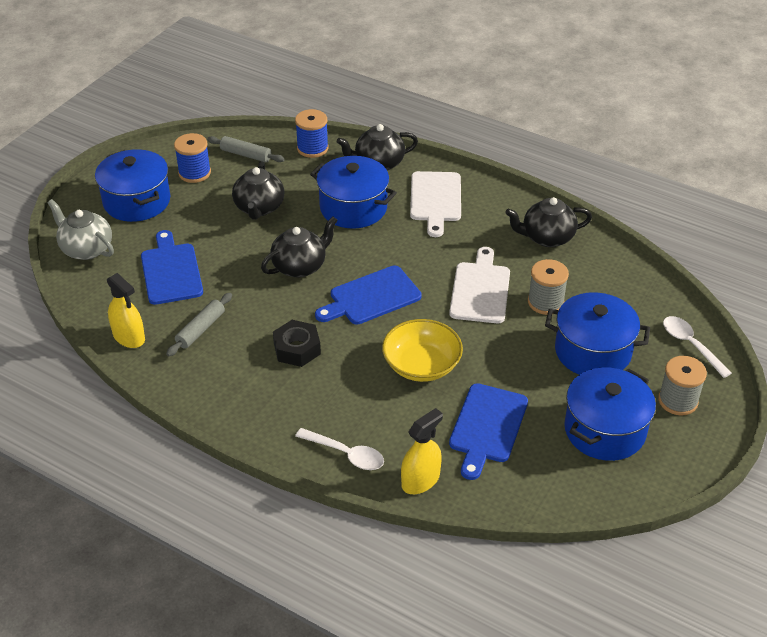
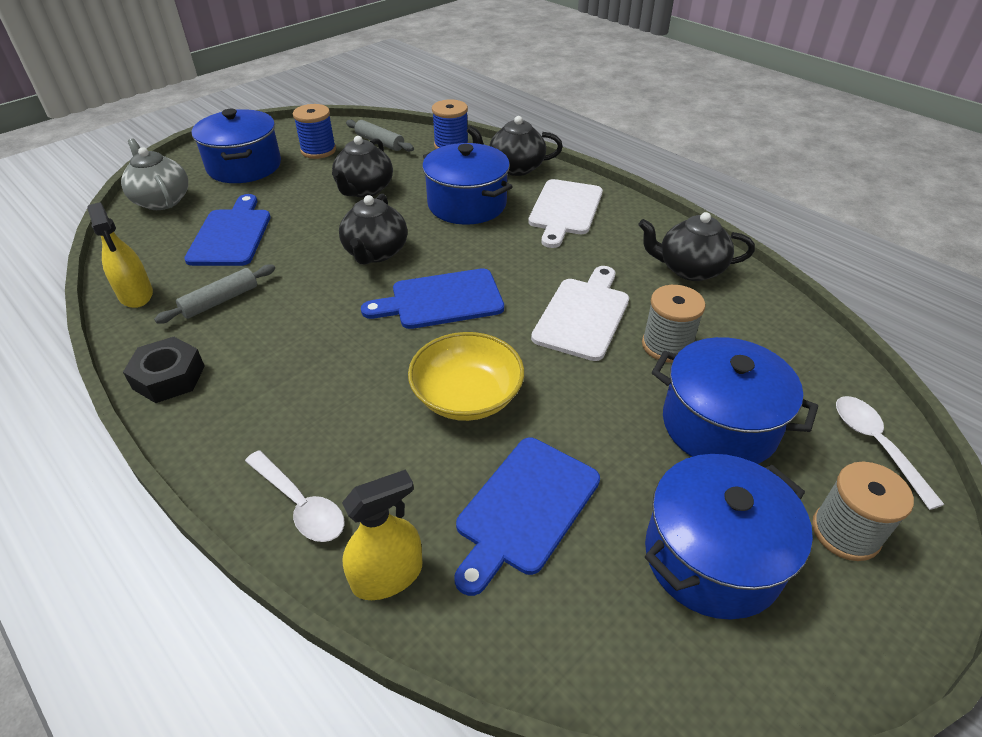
camera: 15 degrees right, 0 degrees up
black teapot [261,216,338,278] -> black teapot turned 120 degrees clockwise [339,194,408,264]
black nut [273,320,321,367] -> black nut moved to [123,337,205,403]

